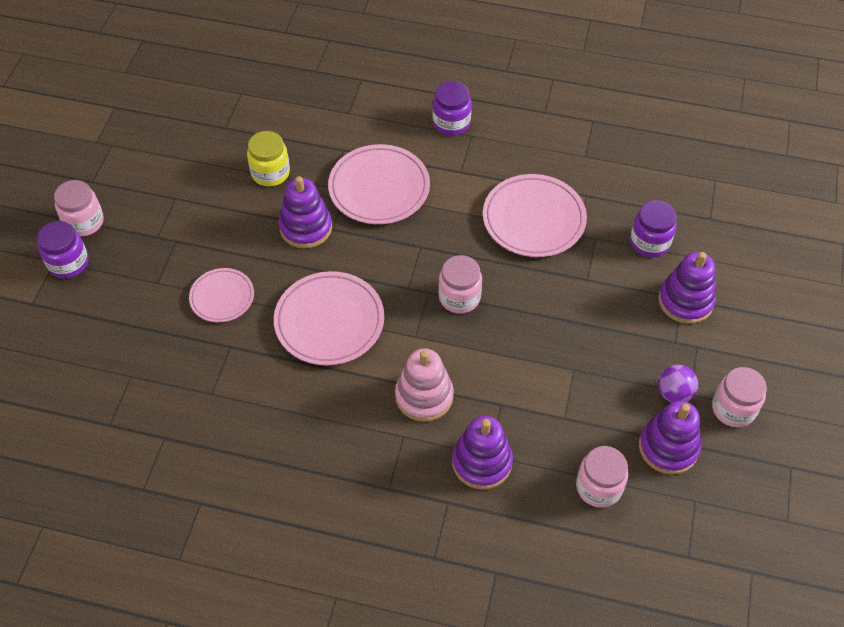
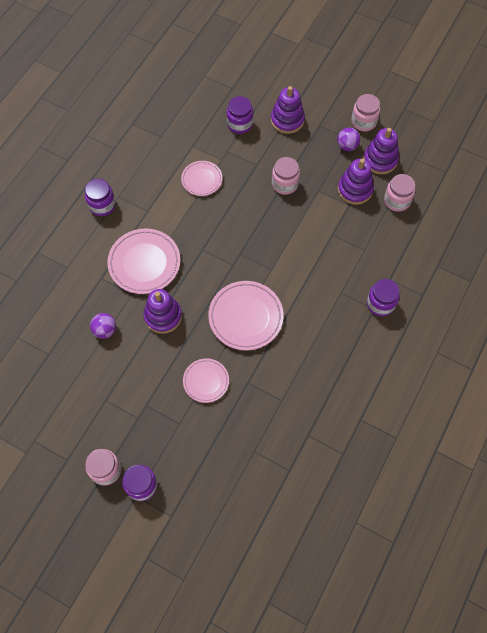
camera: 75 degrees left, 10 degrees up
yellow jar [247,131,290,187] -> purple ball [90,313,116,339]
pink stacking toy [395,348,454,422] -> none
pink jar [438,255,482,314] -> pink jar moved to [272,157,300,195]
purple stacking toy [452,416,513,490] -> purple stacking toy moved to [338,159,374,205]
pink plate [483,174,587,257] -> pink plate [181,161,223,196], size x0.60
none -> purple jar [367,279,400,316]

